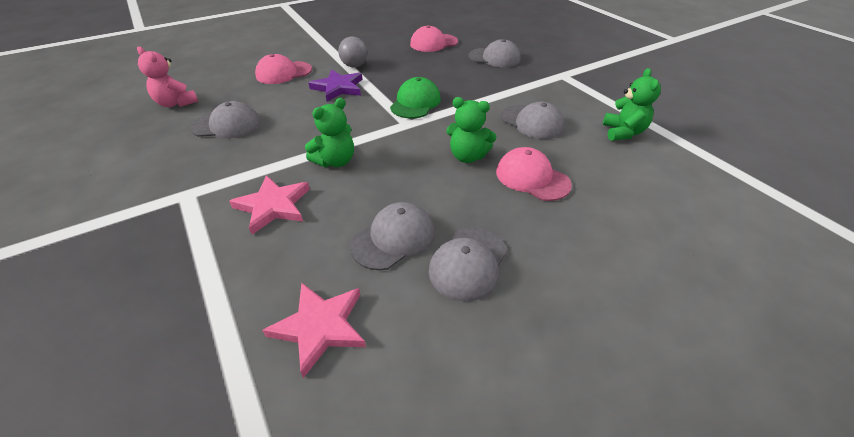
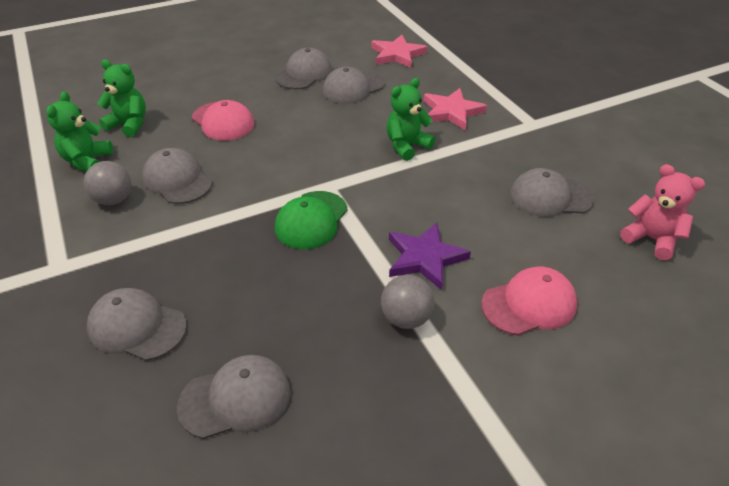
camera: 175 degrees left, 0 degrees up
pink cap [410,25,458,52] -> grey cap [177,355,291,439]
green teddy bear [446,97,497,163] -> green teddy bear moved to [97,59,146,137]
none -> grey ball [83,161,131,205]

